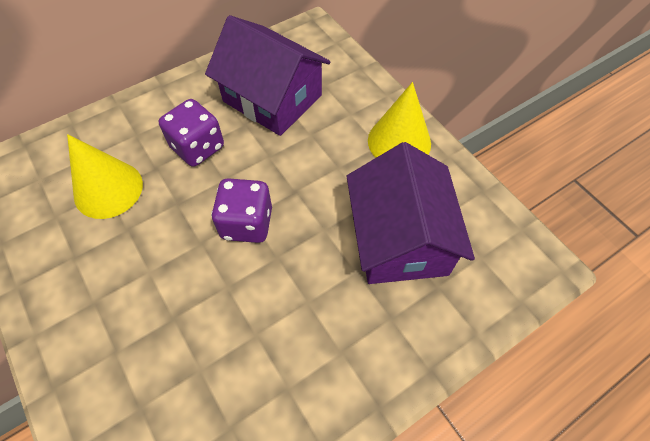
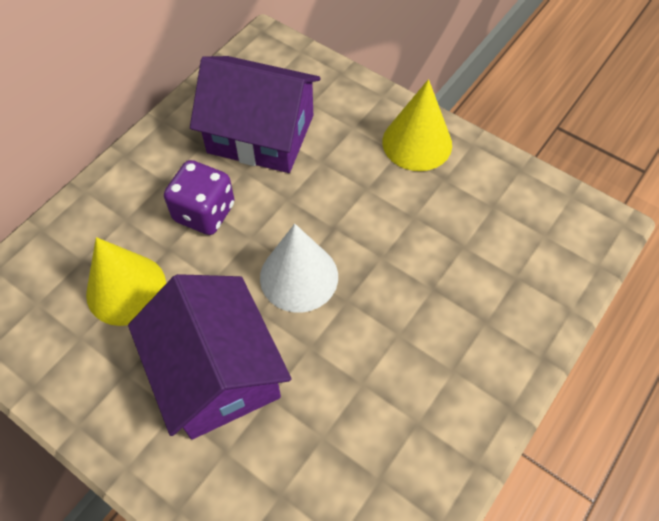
camera: 20 degrees left, 0 degrees up
purple dice [211,178,272,243] -> white cone [260,224,338,313]
purple house [347,142,475,284] -> purple house moved to [128,274,292,440]

